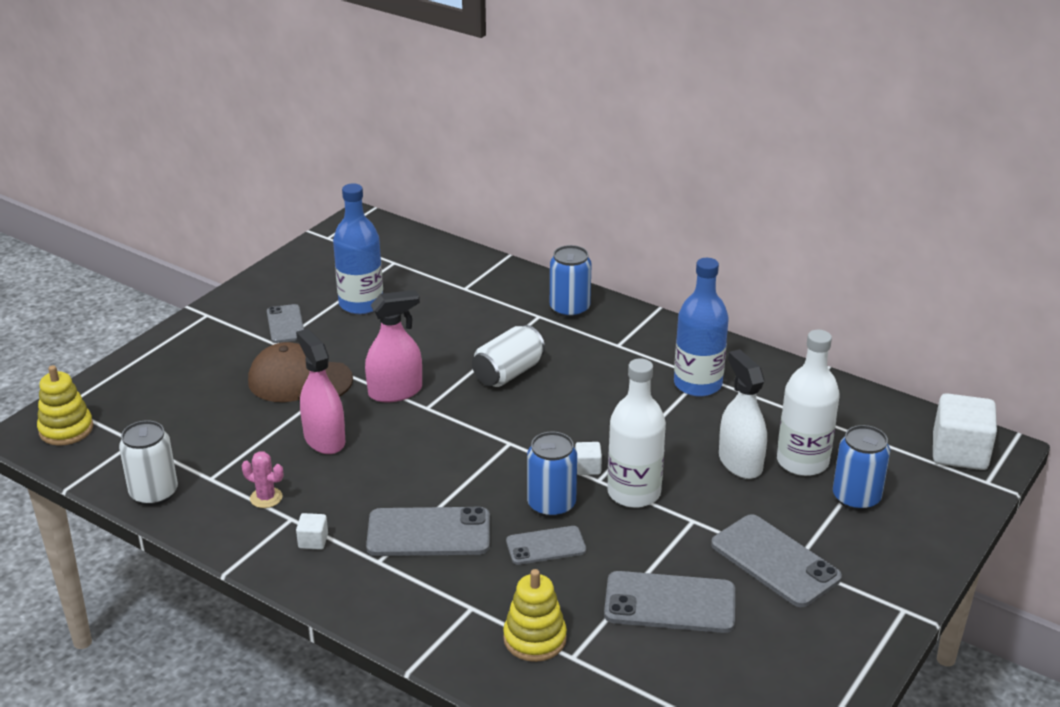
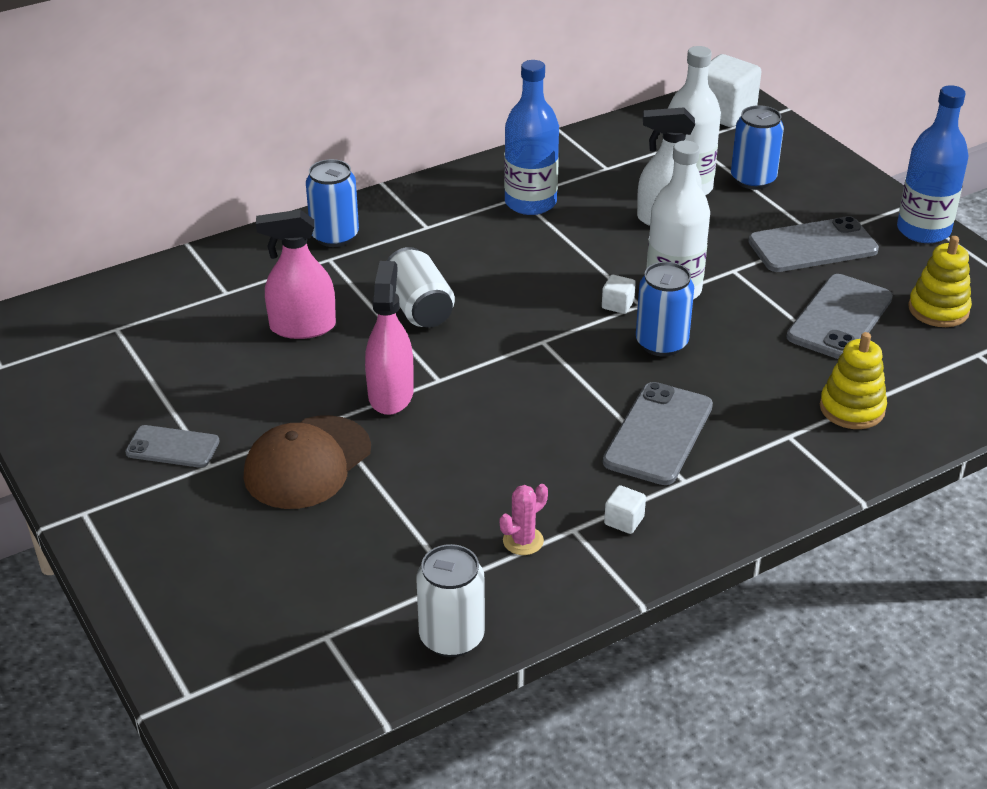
camera: 65 degrees left, 5 degrees up
yellow stacking toy [37,365,93,446] -> yellow stacking toy moved to [908,236,972,327]
pink spray bottle [296,328,345,454] -> pink spray bottle moved to [256,210,336,339]
blue bottle [333,183,383,314] -> blue bottle moved to [897,85,968,243]
grey phone [506,526,586,565] -> none

